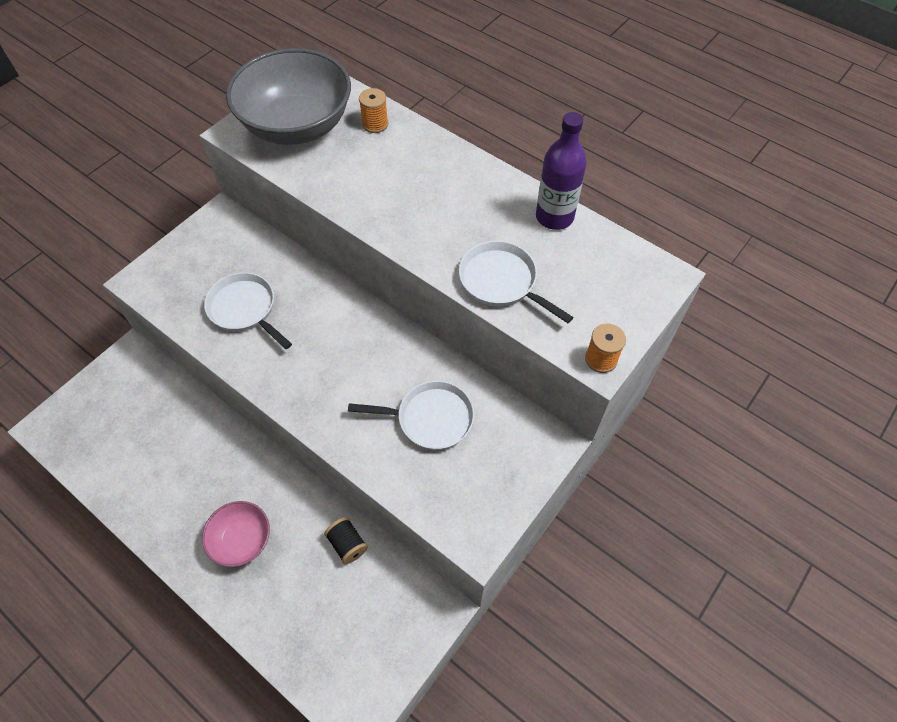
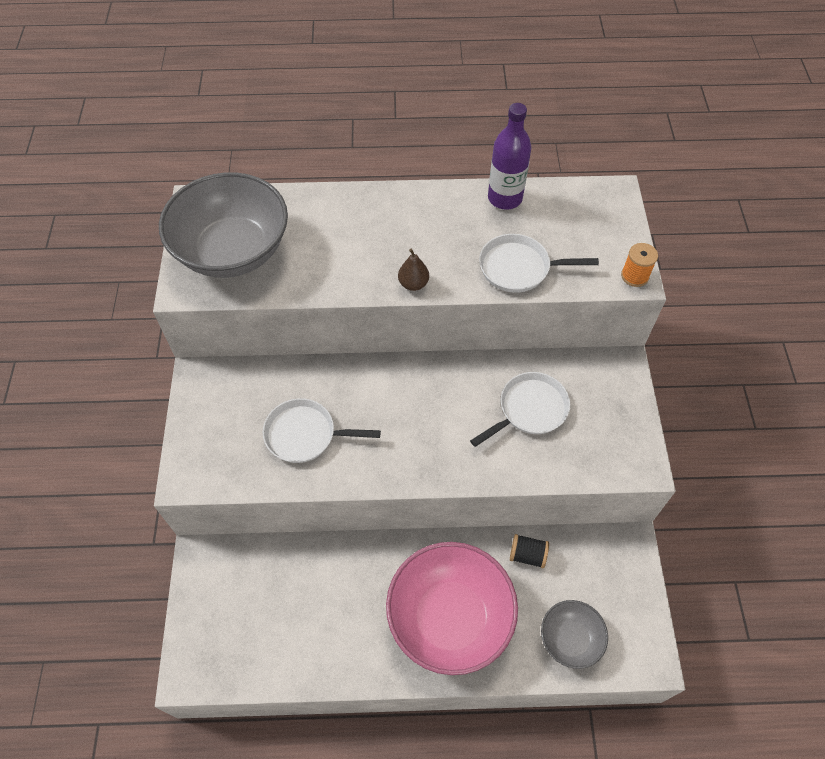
camera: 40 degrees left, 0 degrees up
pink bowl [202,501,270,567] -> pink bowl [386,542,518,675], size x1.95
orange spool [359,88,388,133] -> none
none -> brown pear [398,249,429,291]
none -> grey bowl [541,600,608,669]

